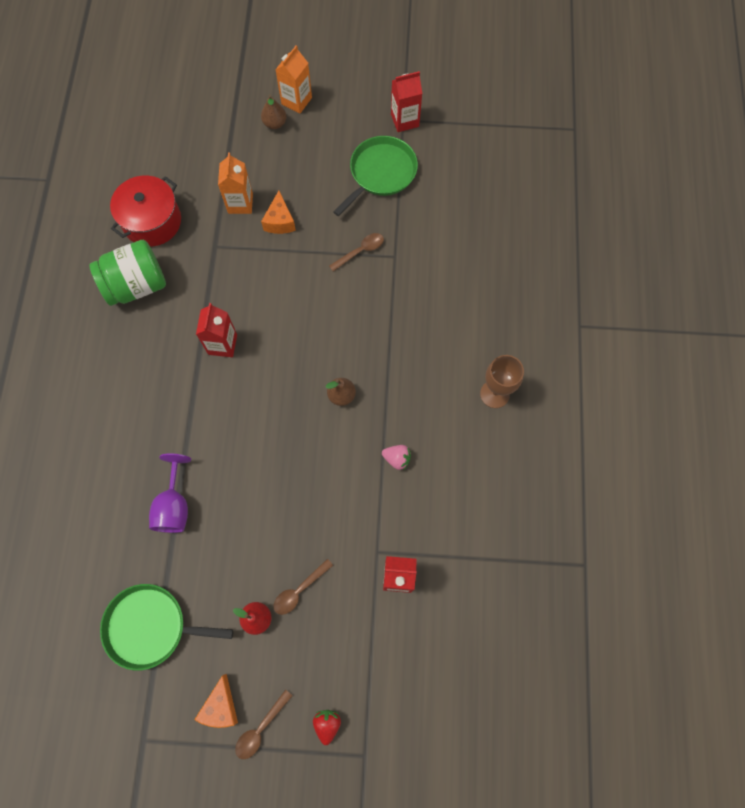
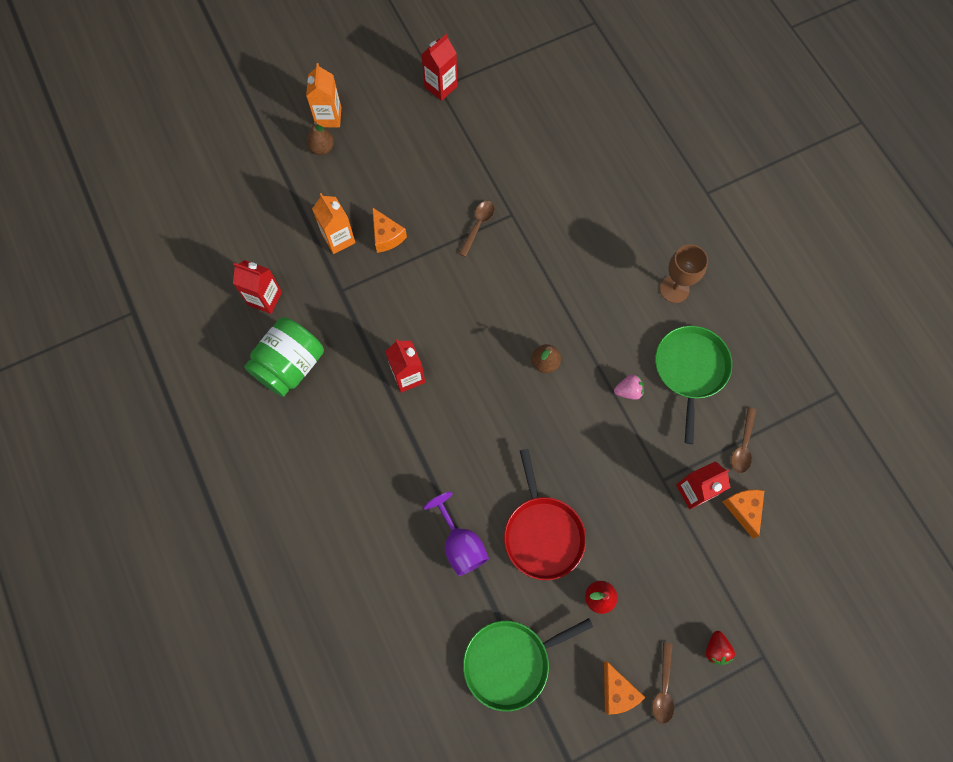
camera: 30 degrees left, 0 degrees up
red pot [110,176,181,247] -> red carton [233,260,282,314]
brown spoon [274,559,333,615] -> brown spoon moved to [731,407,756,473]
red strawberry [313,710,341,745] -> red strawberry turned 150 degrees counterclockwise [706,631,735,665]
green pan [333,136,418,216] -> green pan moved to [655,326,732,444]
none -> red pan [504,449,586,580]
none -> orange cheese [722,489,764,538]

